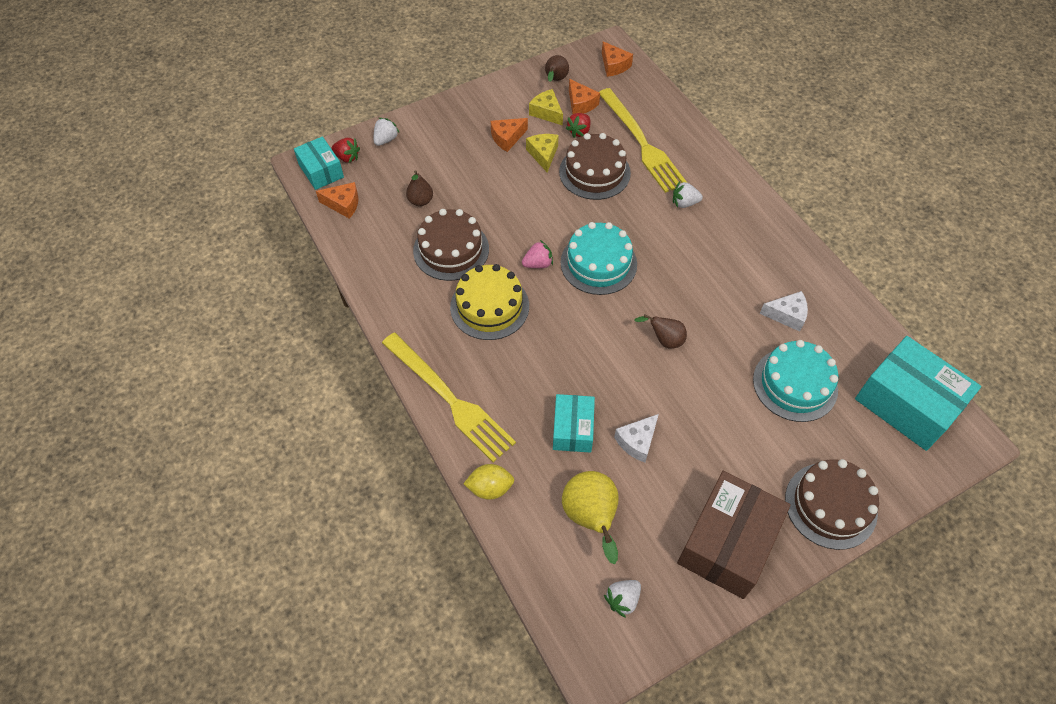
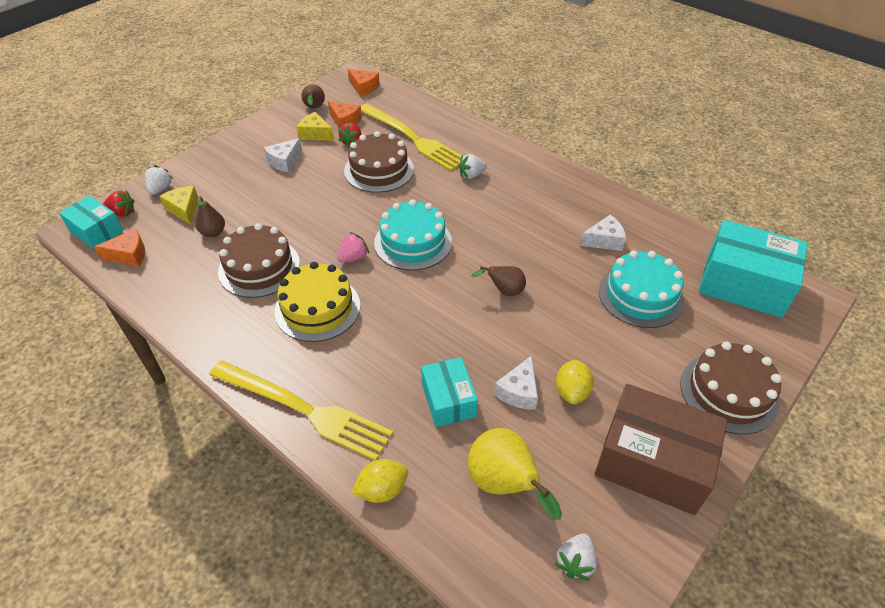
camera: 20 degrees left, 10 degrees down
orange cheese [491,118,528,152] -> white cheese [264,138,302,173]
yellow cheese [526,134,559,172] -> yellow cheese moved to [159,186,199,225]
brown box [677,471,791,599] -> brown box turned 75 degrees counterclockwise [595,384,728,515]
none -> yellow lemon [556,359,594,404]

